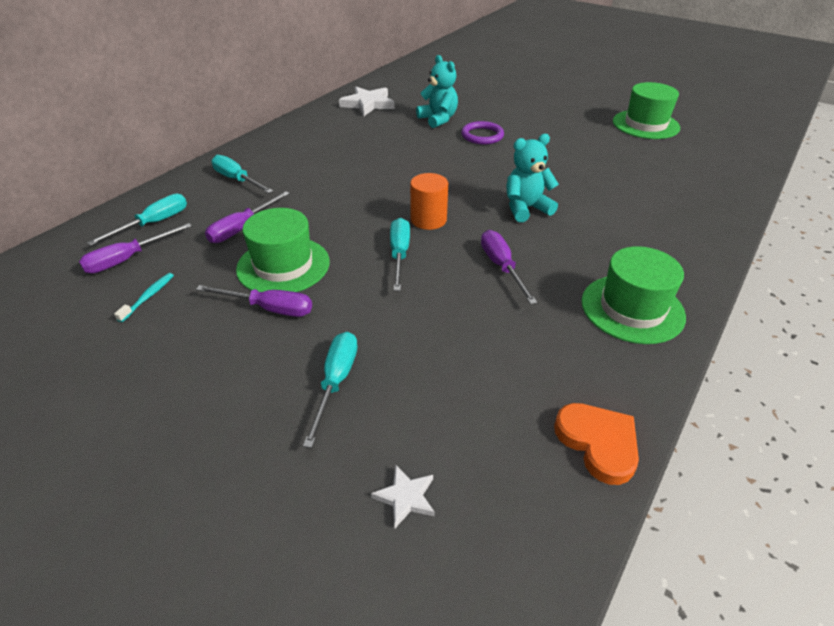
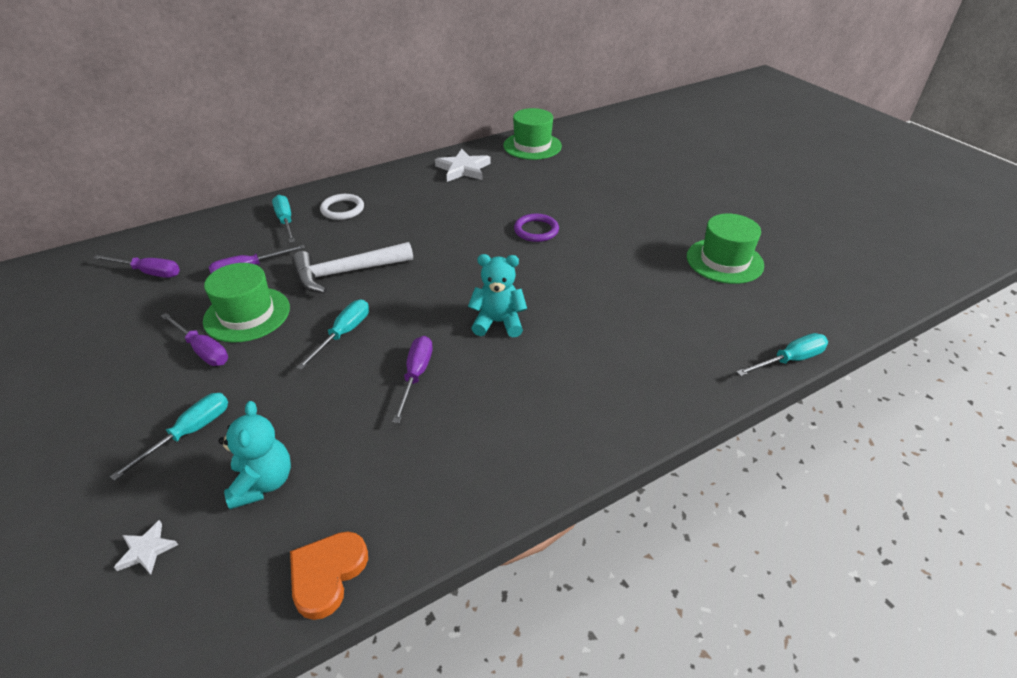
camera: 25 degrees right, 0 degrees up
purple screwdriver [79,223,192,273] -> purple screwdriver turned 150 degrees counterclockwise [93,255,180,278]
turquoise screwdriver [87,194,187,246] -> turquoise screwdriver moved to [736,333,828,376]
turquoise toothbrush [114,273,174,322] -> none
orange cylinder [410,173,448,230] -> none
turquoise teddy bear [416,55,458,128] -> turquoise teddy bear moved to [218,401,291,509]
orange heart [554,403,639,485] -> orange heart turned 150 degrees counterclockwise [290,531,368,620]
green hat [582,246,686,344] -> green hat moved to [503,108,562,160]
none -> white hammer [292,242,413,293]
none -> white ring [320,194,364,220]

